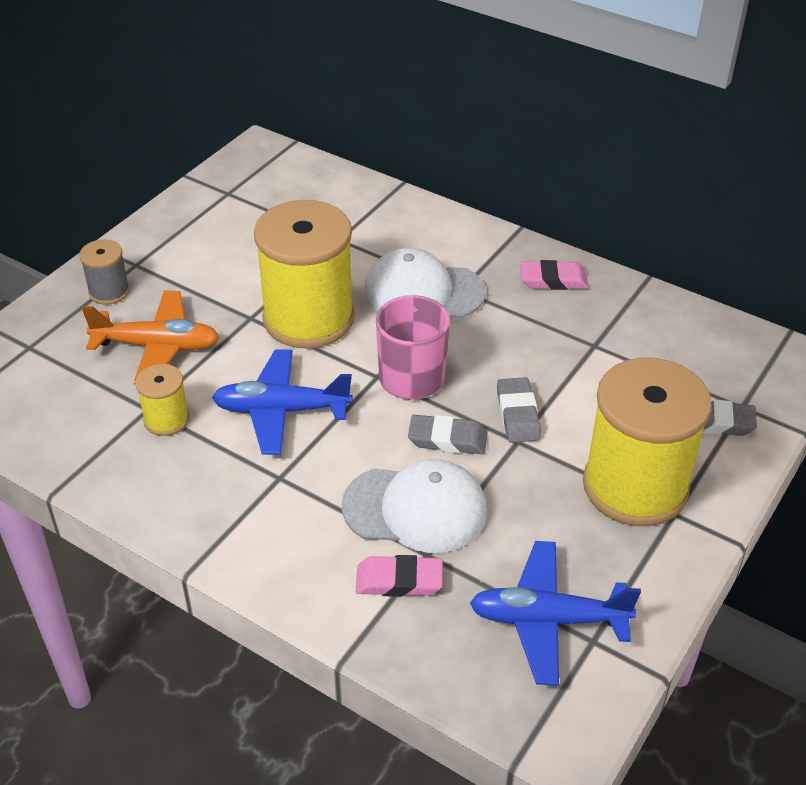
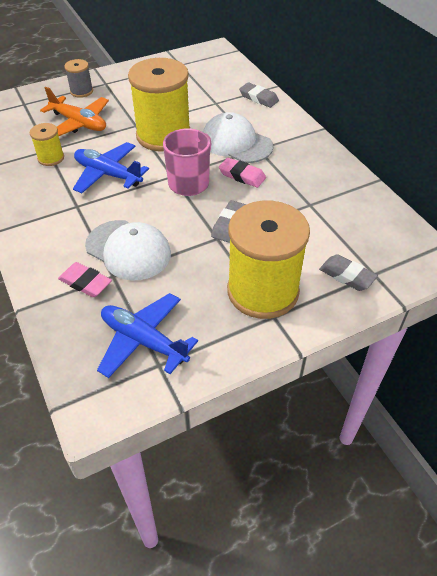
camera: 30 degrees right, 5 degrees up
grey eraser [408,415,488,454] -> grey eraser moved to [239,82,279,108]
pink eraser [520,260,589,290] -> pink eraser moved to [219,158,266,188]

